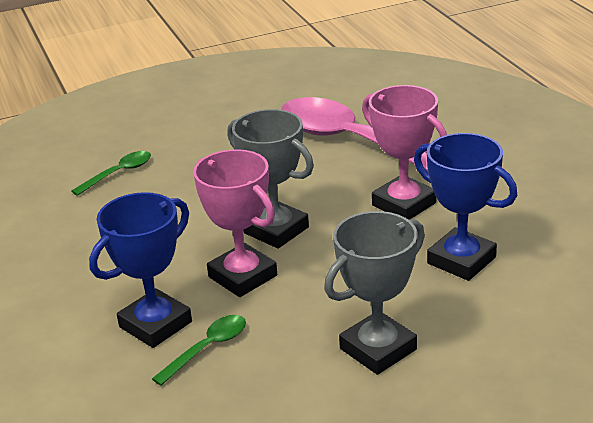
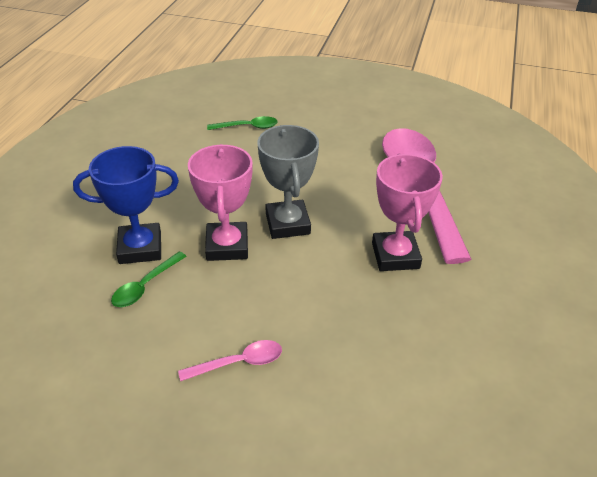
camera: 35 degrees right, 10 degrees up
green spoon [152,315,246,386] -> green spoon turned 135 degrees clockwise [111,251,187,307]
grey trophy [324,211,425,375] -> pink spoon [178,340,282,382]
blue trophy [414,133,517,281] -> none

